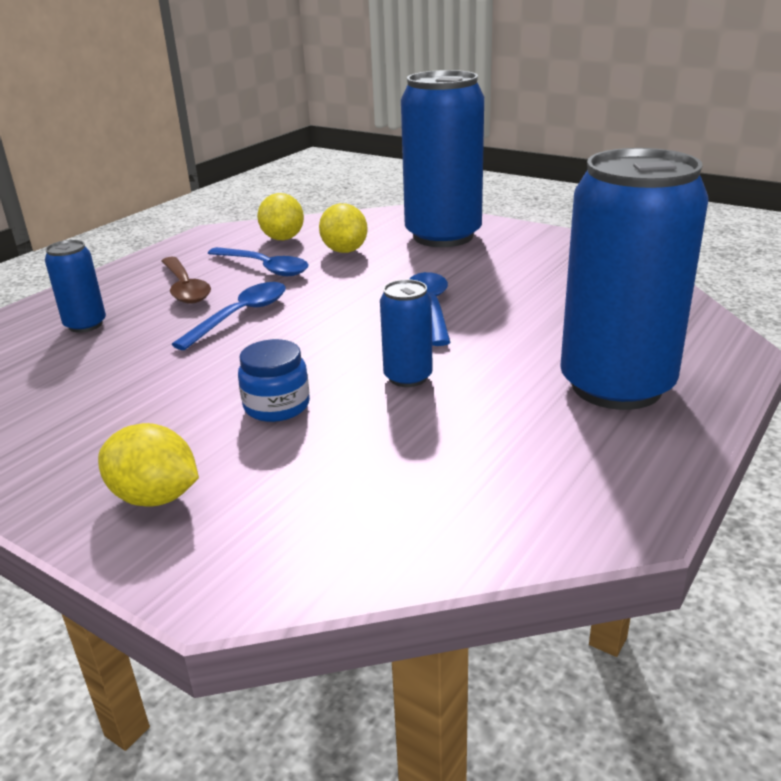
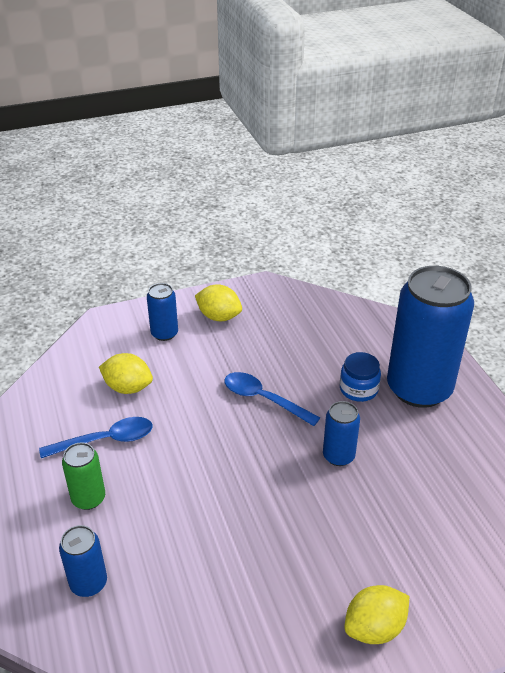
camera: 55 degrees left, 10 degrees up
brown spoon [162,257,211,304] -> green can [62,443,105,510]
blue spoon [171,282,286,350] -> none
blue jar [238,339,310,422] -> blue jar moved to [340,352,381,402]
yellow lemon [257,193,304,240] -> yellow lemon moved to [195,284,242,321]
blue can [401,70,484,247] -> blue can [147,283,178,341], size x0.45

